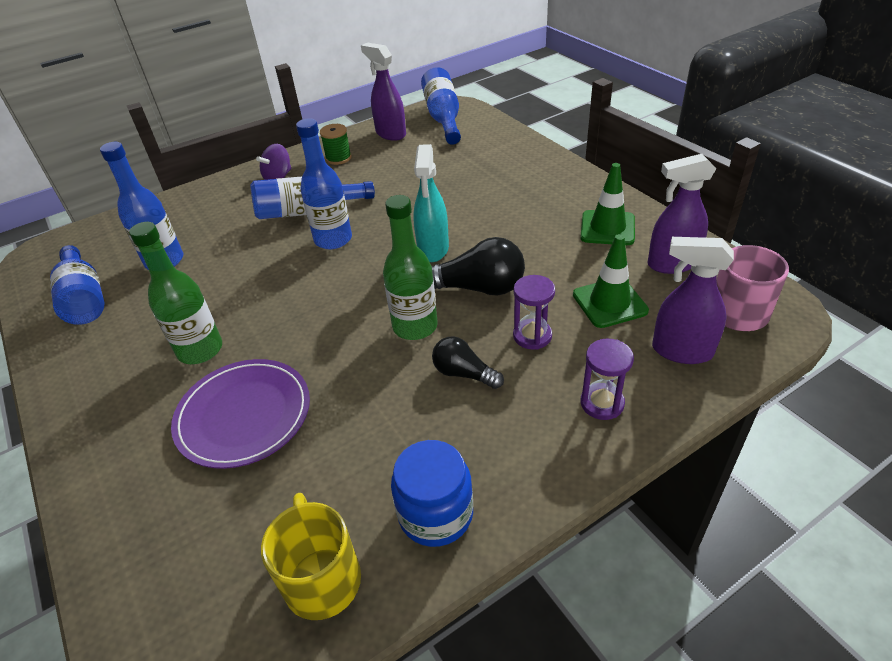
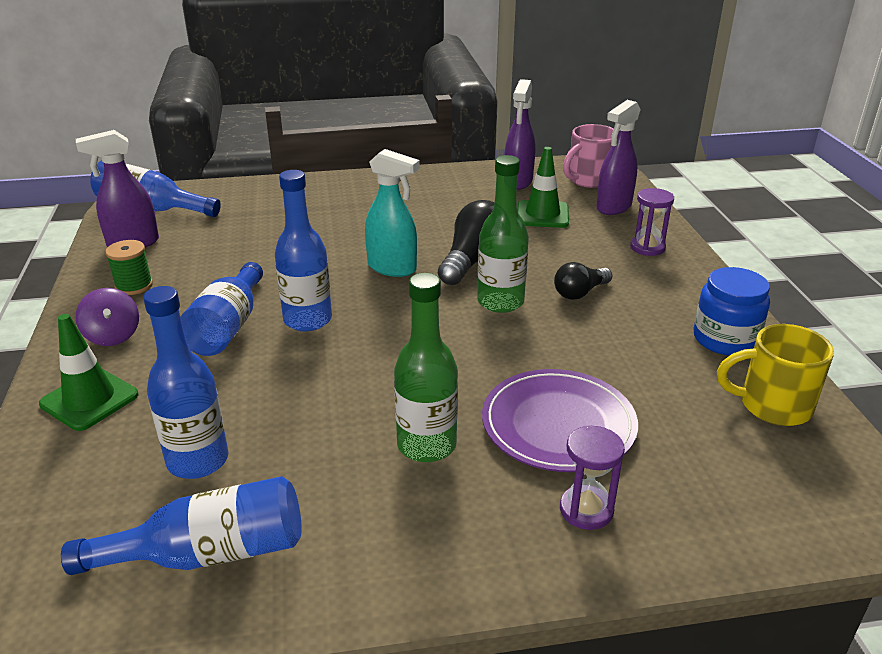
camera: 70 degrees left, 10 degrees down
purple hourglass [513,275,555,350] -> purple hourglass moved to [560,426,625,530]
green traffic cone [580,163,635,245] -> green traffic cone moved to [39,314,138,431]

